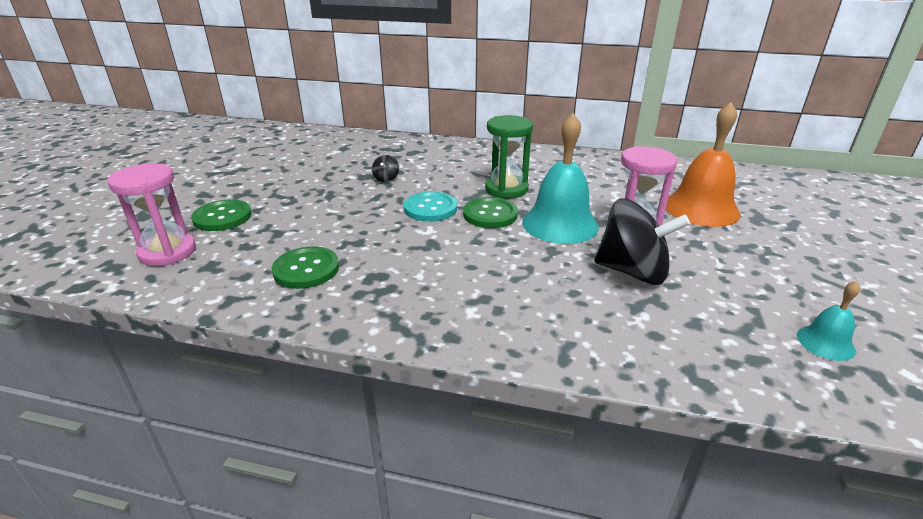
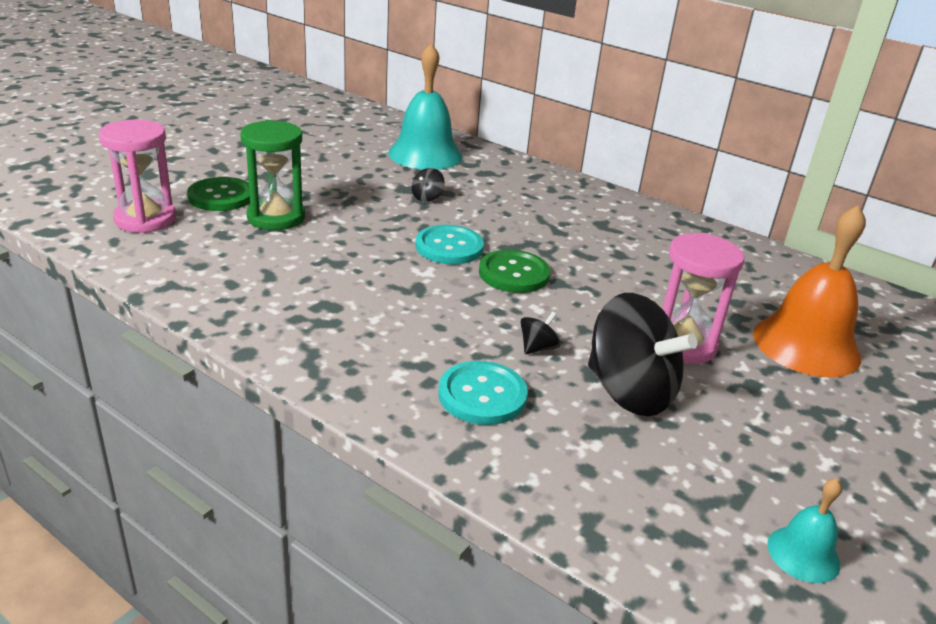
camera: 20 degrees right, 0 degrees up
green button [272,246,339,289] -> none
green hourglass [485,115,533,198] -> green hourglass moved to [240,120,305,230]
turquoise bell [522,113,599,244] -> turquoise bell moved to [388,43,462,170]
none -> turquoise button [438,361,528,425]
none -> black spinning top [520,311,561,354]

